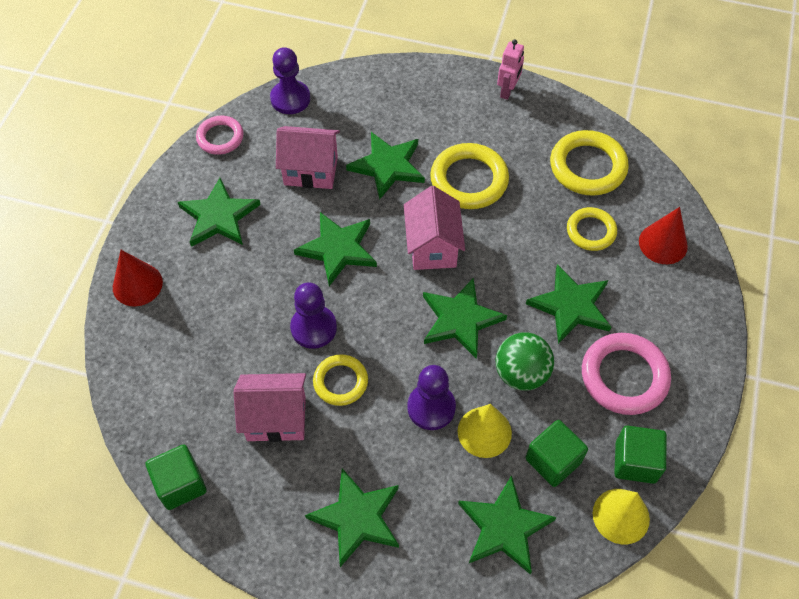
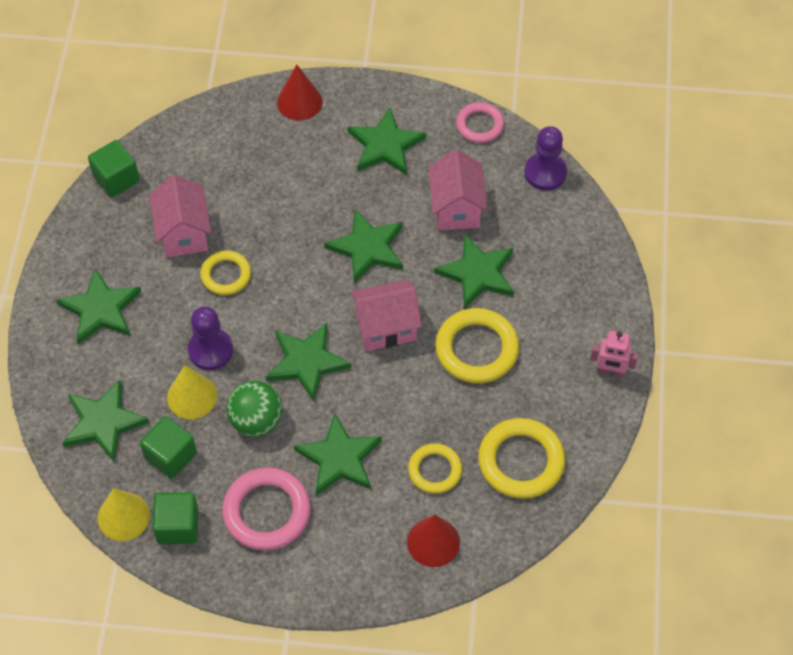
camera: 80 degrees right, 0 degrees up
purple pawn [290,282,337,349] -> none

